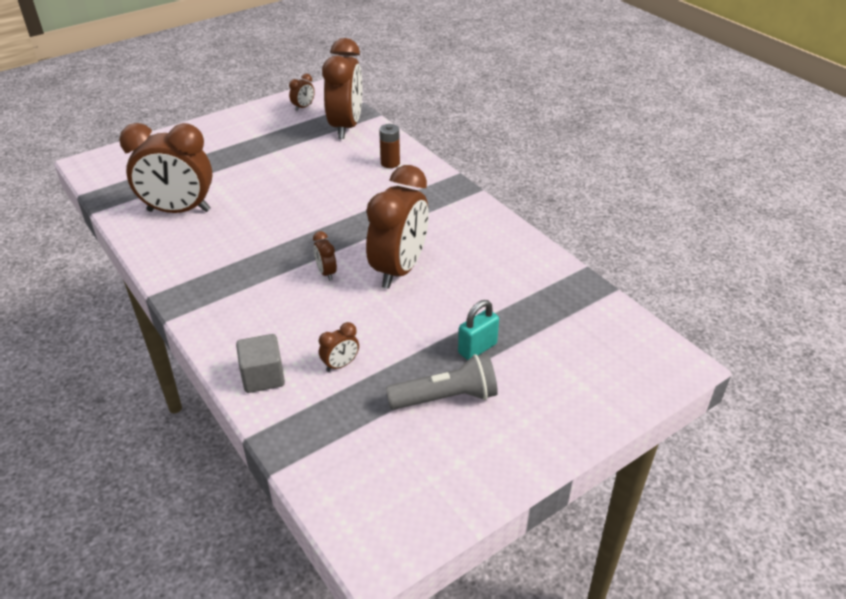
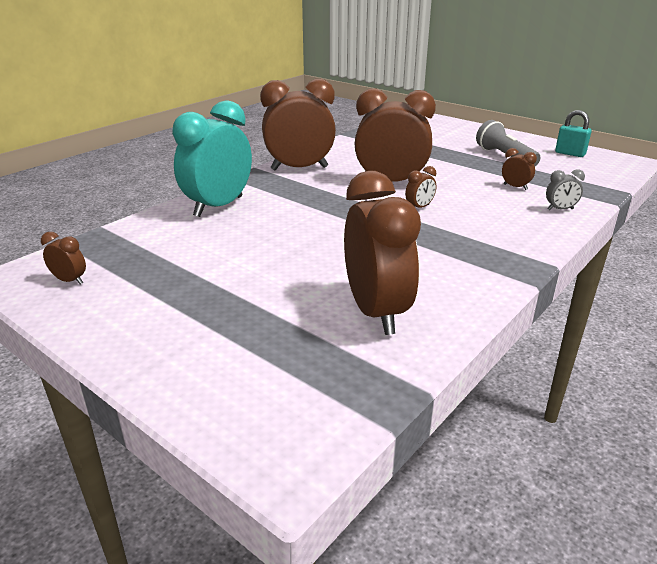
camera: 105 degrees left, 10 degrees down
grey cube [236,334,285,393] -> grey clock [546,169,585,210]
brown clock [322,38,362,139] -> brown clock moved to [260,79,336,171]
brown battery [379,124,400,168] -> turquoise clock [172,100,252,217]
turquoise padlock [458,300,499,360] -> turquoise padlock moved to [555,110,592,157]

